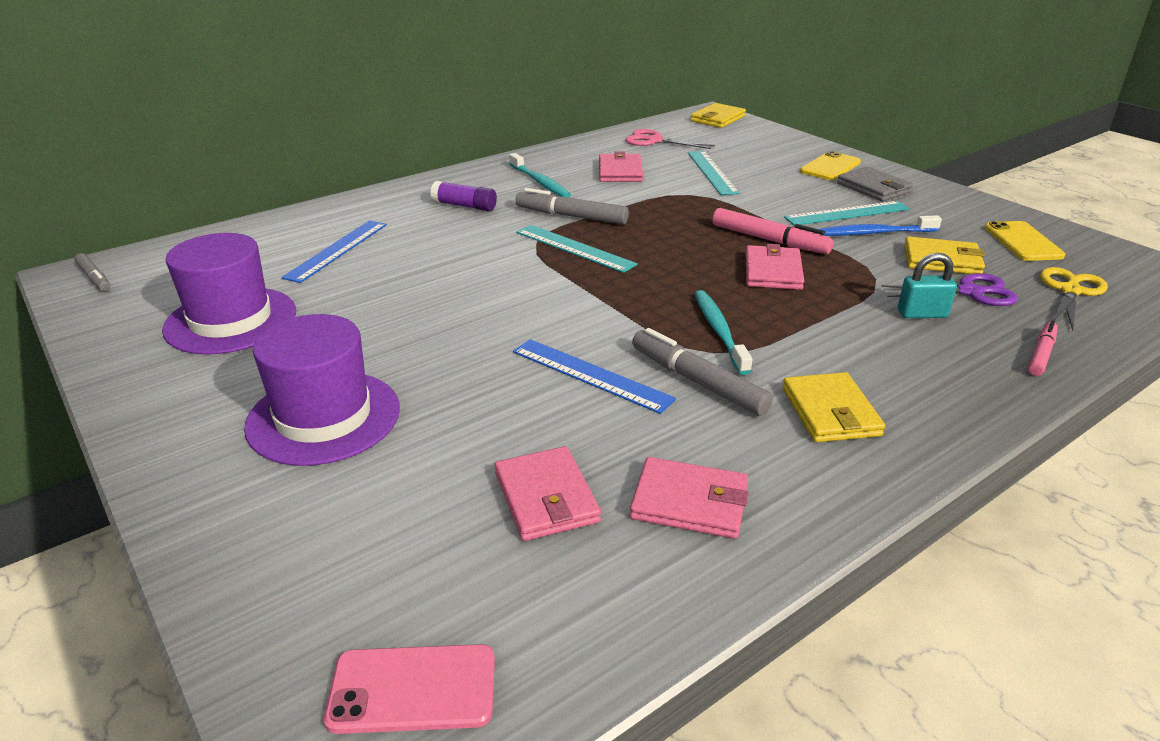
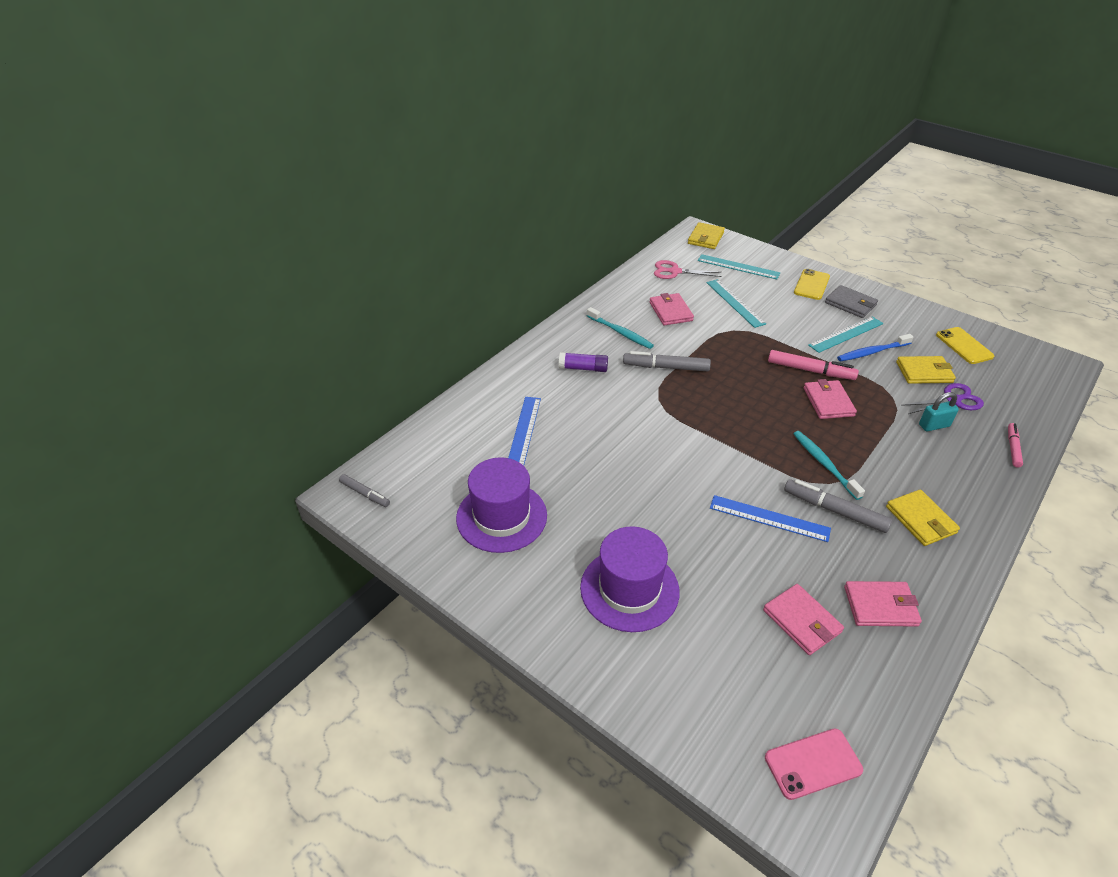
camera: 15 degrees left, 10 degrees up
turquoise ruler [516,225,638,273] -> turquoise ruler moved to [698,254,780,279]
yellow scissors [1040,267,1108,331] -> none

